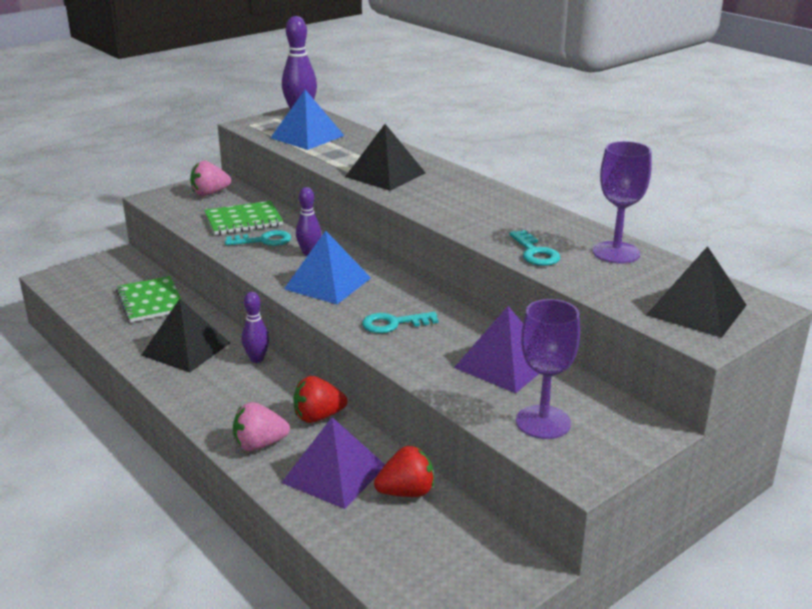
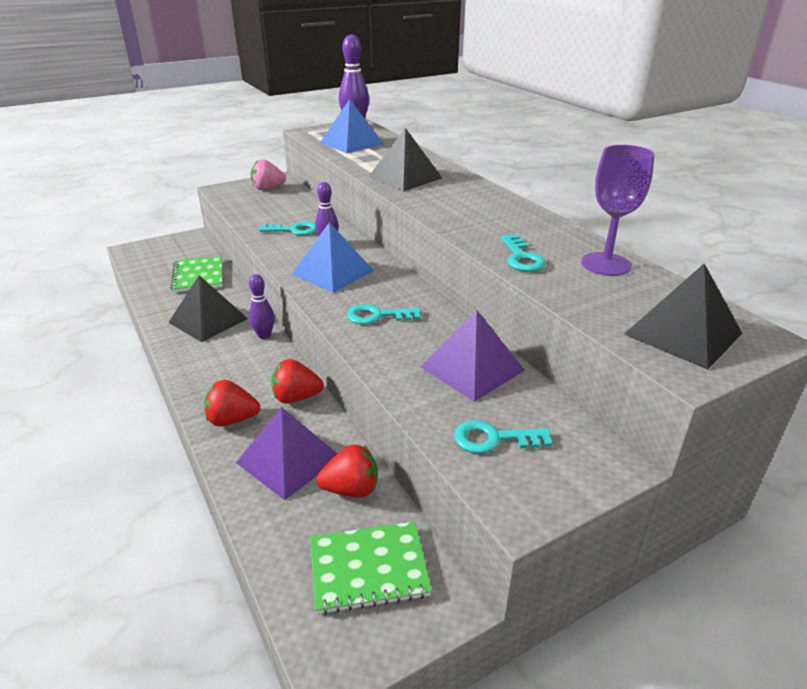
camera: 10 degrees right, 5 degrees up
green notebook [204,201,283,235] -> green notebook moved to [310,521,432,615]
pink strawberry [233,402,290,451] -> red strawberry [204,380,260,426]
purple goblet [516,299,580,439] -> turquoise key [454,420,552,454]

